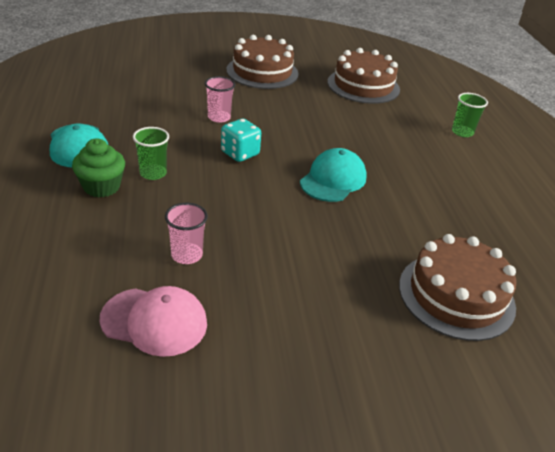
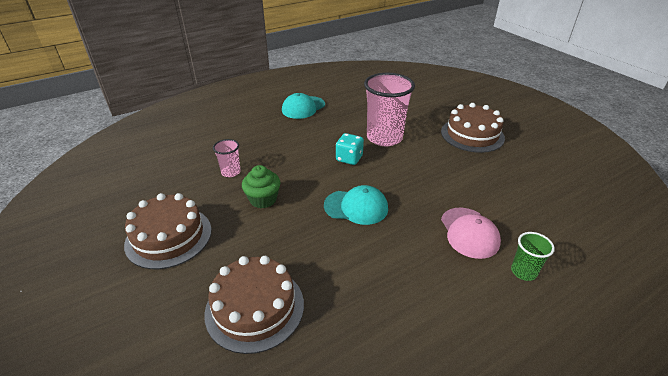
camera: 70 degrees right, 0 degrees up
green cupcake [72,139,125,197] -> green cupcake moved to [242,165,280,208]
pink cap [99,286,207,357] -> pink cap moved to [441,208,501,259]
green cup [133,127,169,180] -> none
pink cup [205,76,235,123] -> pink cup [364,73,415,146], size x2.09
brown cake [327,48,400,104] -> brown cake moved to [124,193,212,269]

